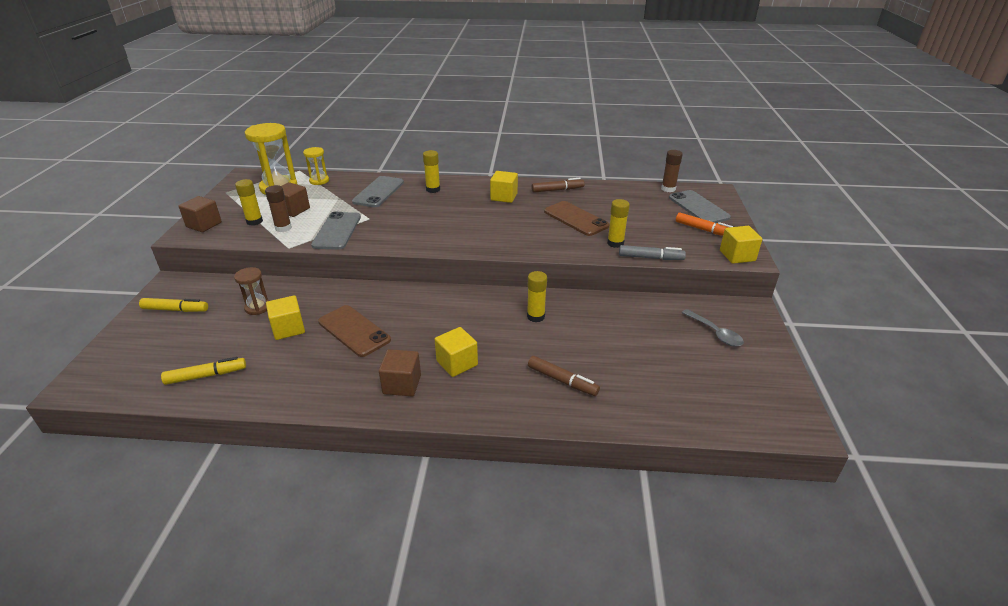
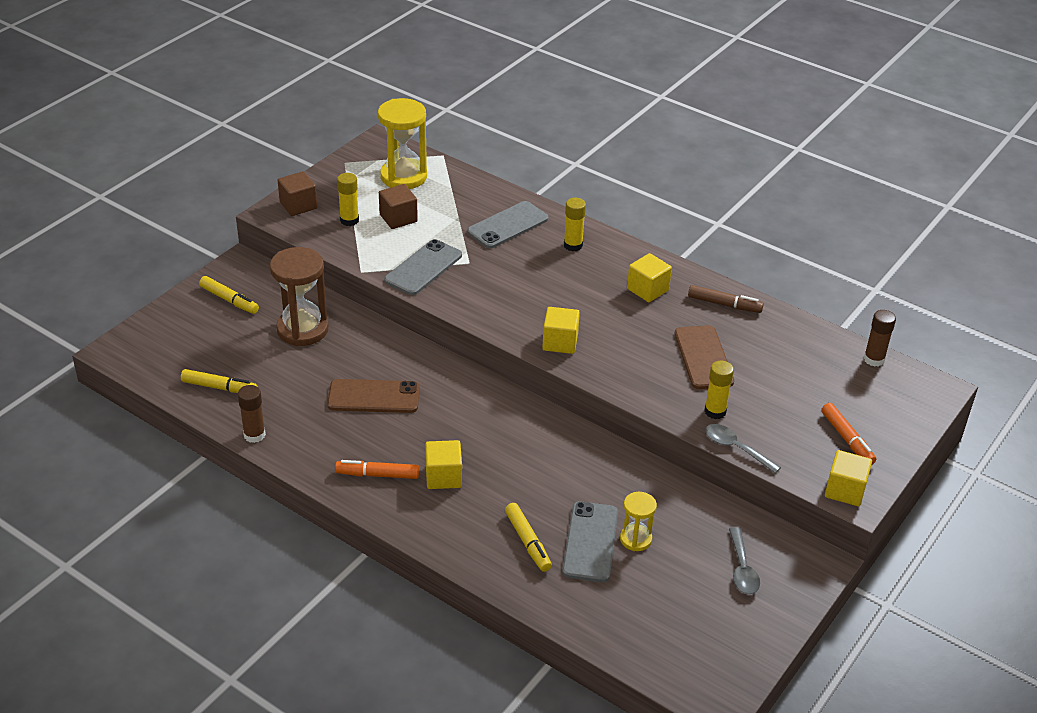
camera: 30 degrees right, 5 degrees up
brown hourglass [234,267,269,315] -> brown hourglass [270,247,329,346], size x1.85
brown glue stick [265,185,292,232] -> brown glue stick moved to [238,385,266,443]
yellow cube [266,295,305,340] -> yellow cube moved to [542,307,580,354]
yellow hourglass [303,147,329,185] -> yellow hourglass moved to [620,492,657,551]
brown phone [318,305,391,357] -> brown phone turned 75 degrees counterclockwise [327,379,420,413]
brown cube [379,349,421,396] -> orange marker [335,460,419,479]
yellow glue stick [527,271,547,322] -> none
brown marker [528,356,600,396] -> yellow marker [505,503,552,572]
grey marker [619,245,686,260] -> grey spoon [705,424,781,473]
grey phone [669,190,731,223] -> grey phone moved to [562,501,618,582]

